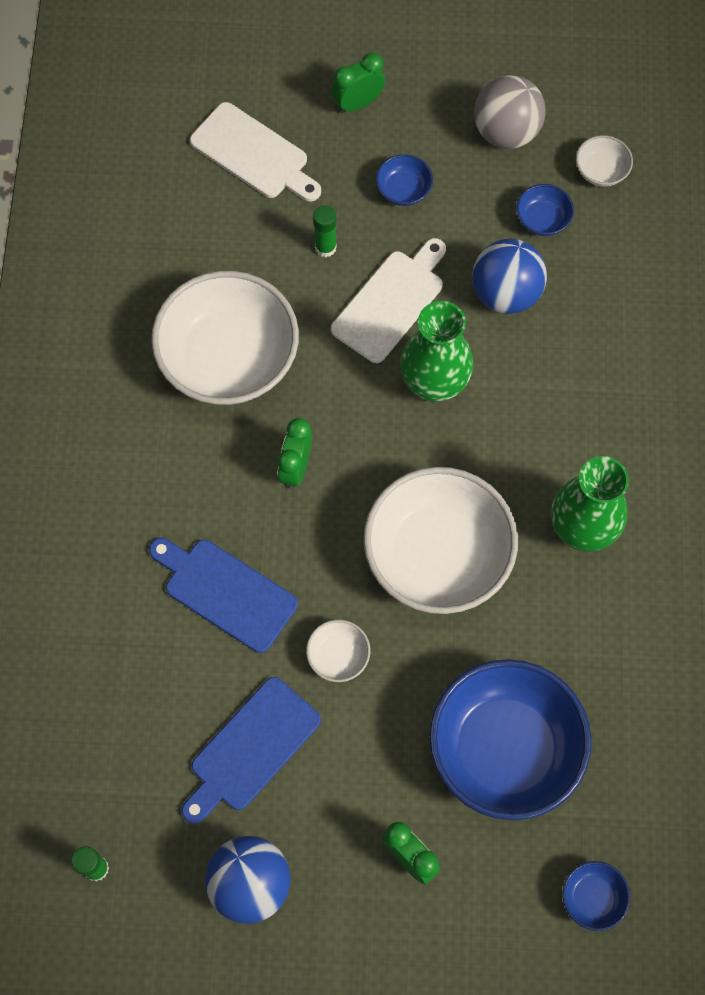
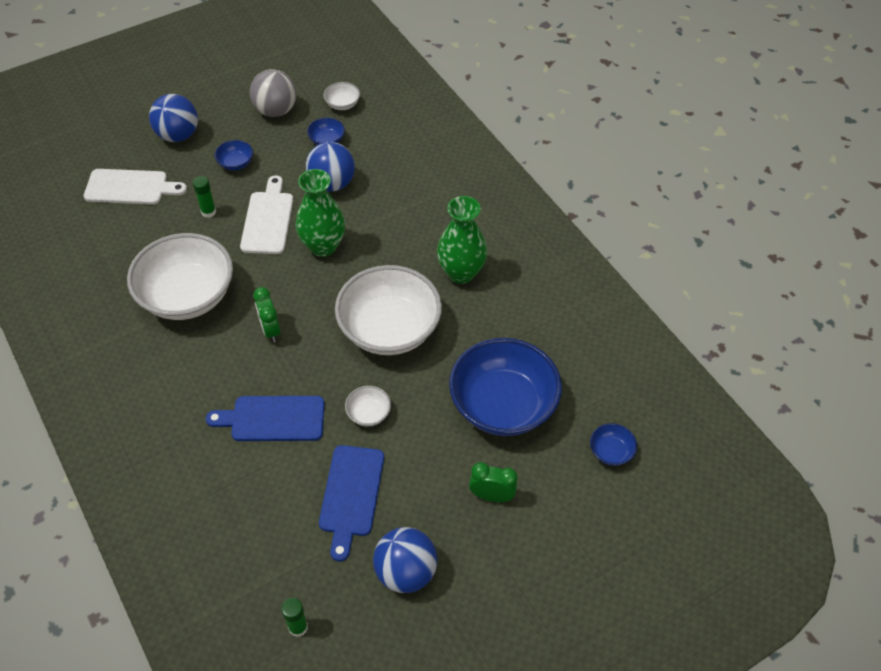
camera: 35 degrees left, 15 degrees down
green clock [332,52,385,113] -> blue ball [149,94,198,142]

